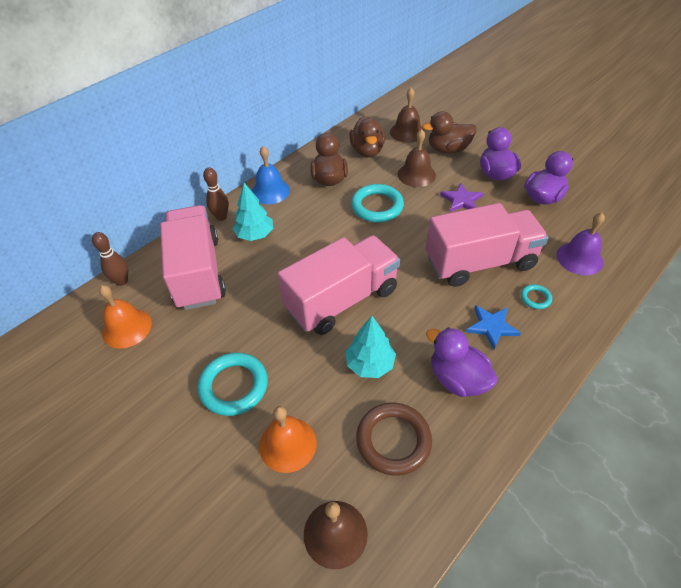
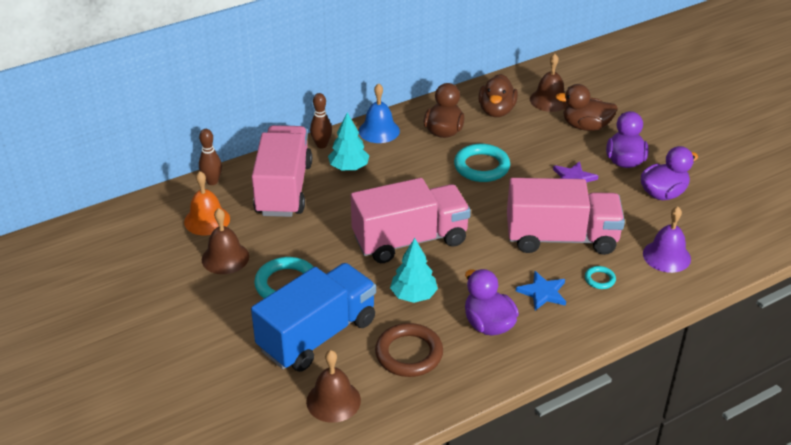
camera: 15 degrees right, 10 degrees down
orange bell [259,406,316,473] -> blue truck [251,263,376,372]
brown bell [398,129,436,187] -> brown bell moved to [202,208,249,274]

